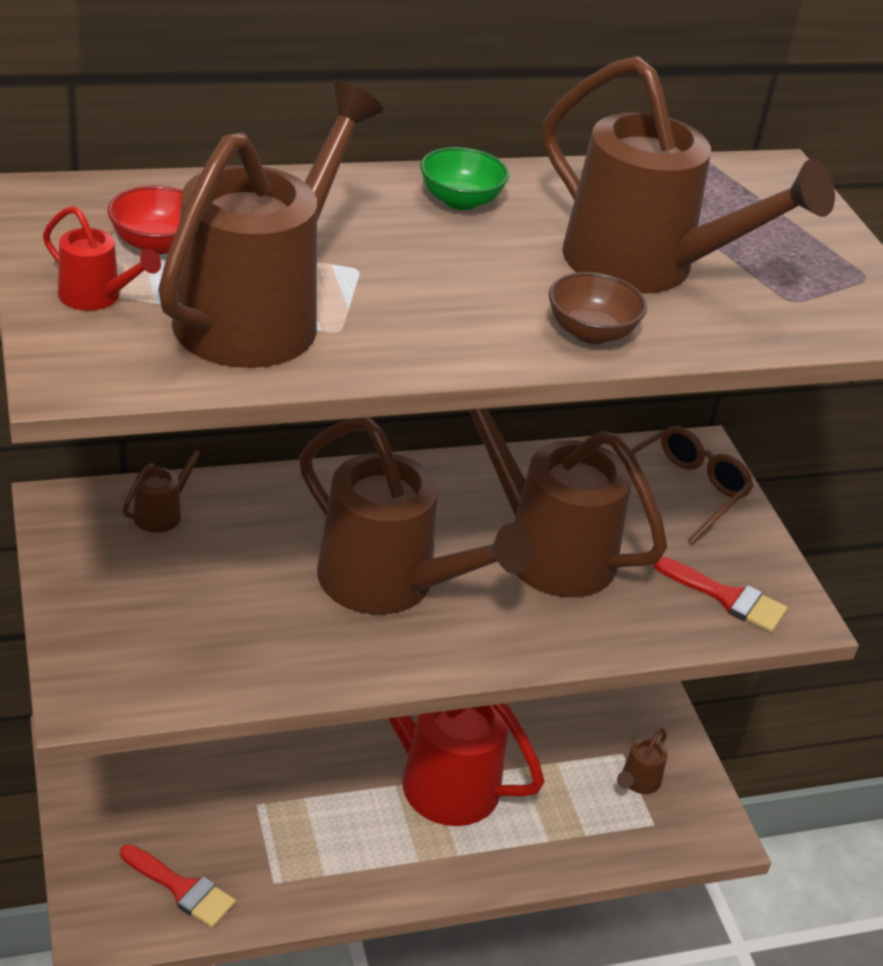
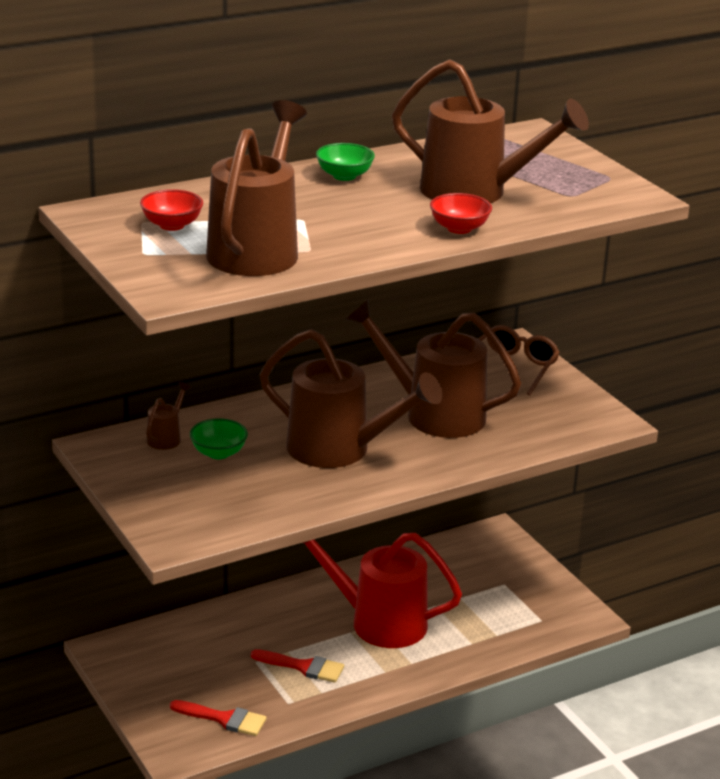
camera: 10 degrees left, 10 degrees down
red watering can [43,206,161,311] -> none
brown bowl [549,272,647,344] -> red bowl [430,193,492,234]
brown watering can [617,728,667,794] -> none
red brush [653,556,788,632] -> red brush moved to [251,649,344,683]
none -> green bowl [190,418,248,459]

